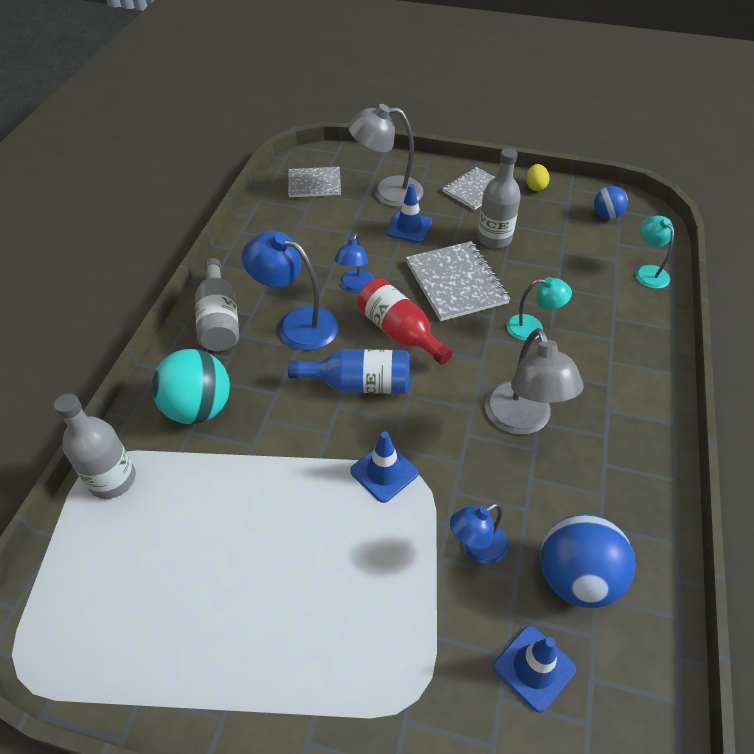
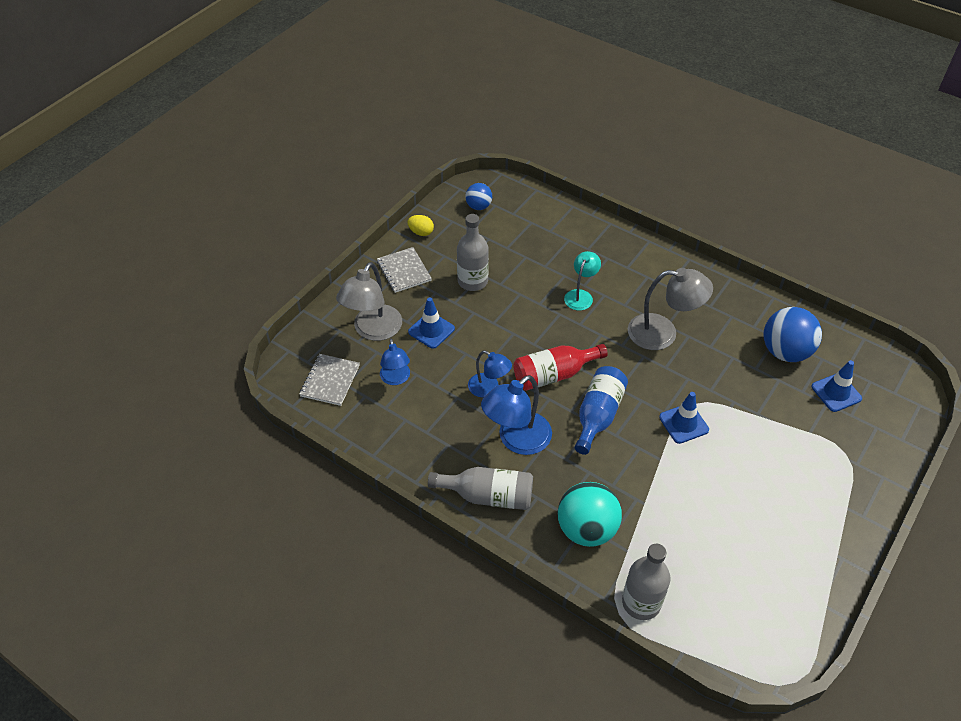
camera: 70 degrees left, 0 degrees up
grey notebook [406,241,510,321] -> none
blue lamp [450,503,508,564] -> blue lamp moved to [380,338,410,385]
turquoise lamp [635,216,674,289] -> none

